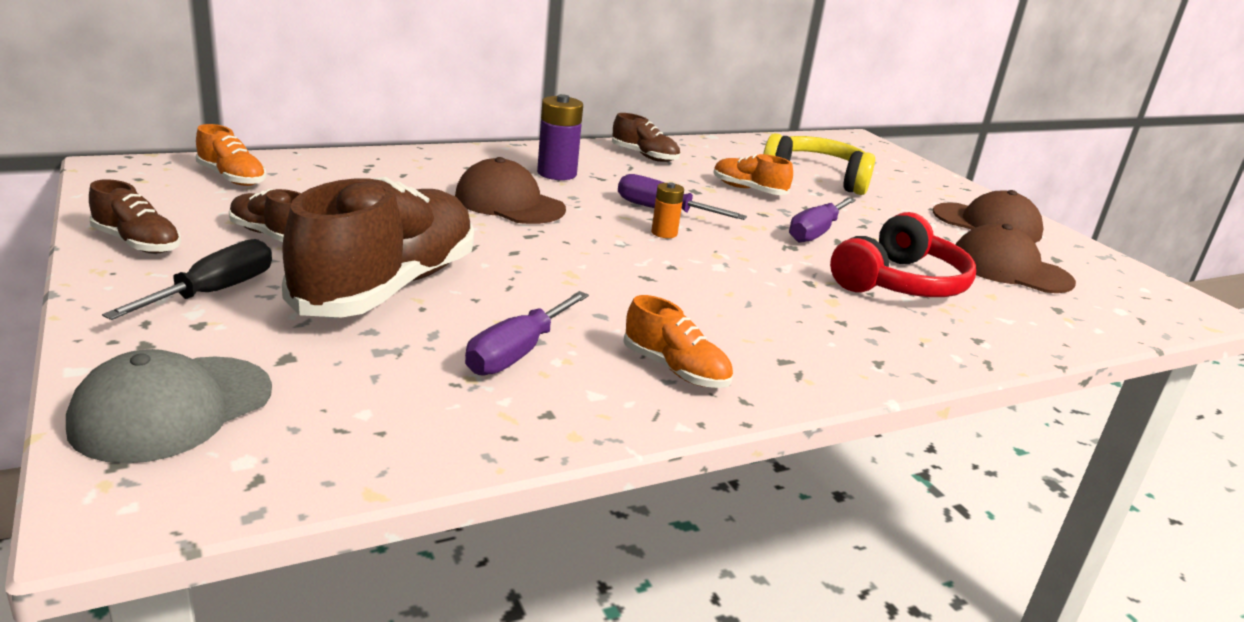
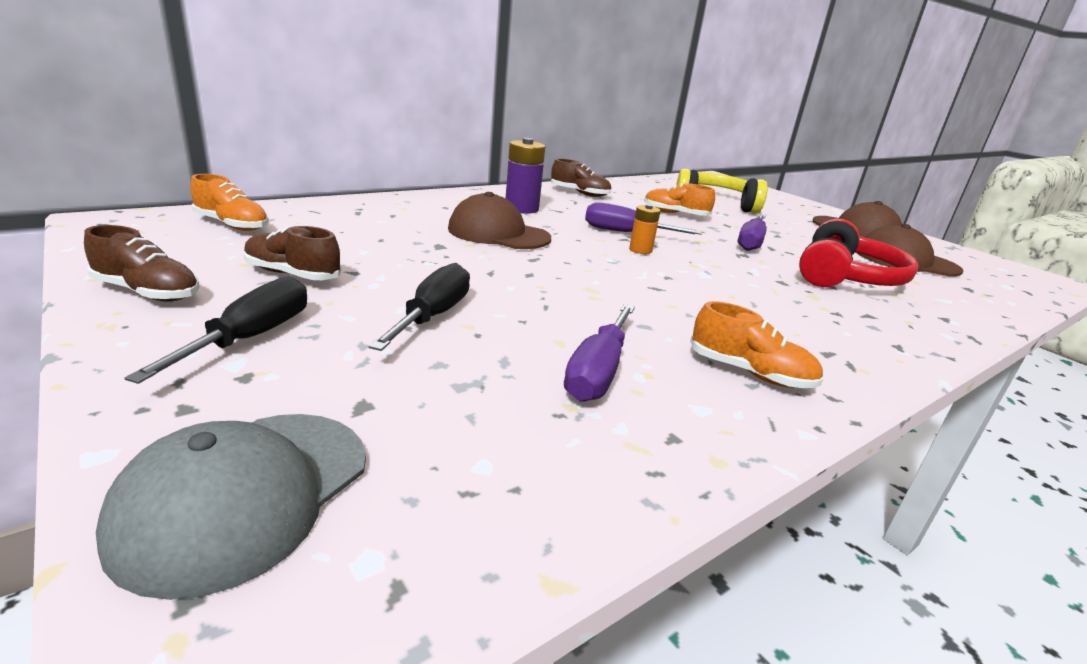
camera: 10 degrees left, 0 degrees up
brown shoe [282,177,474,318] -> black screwdriver [368,263,470,351]

